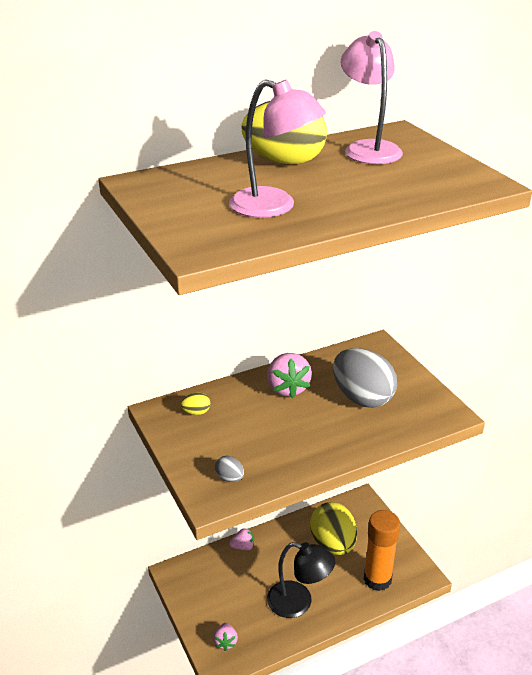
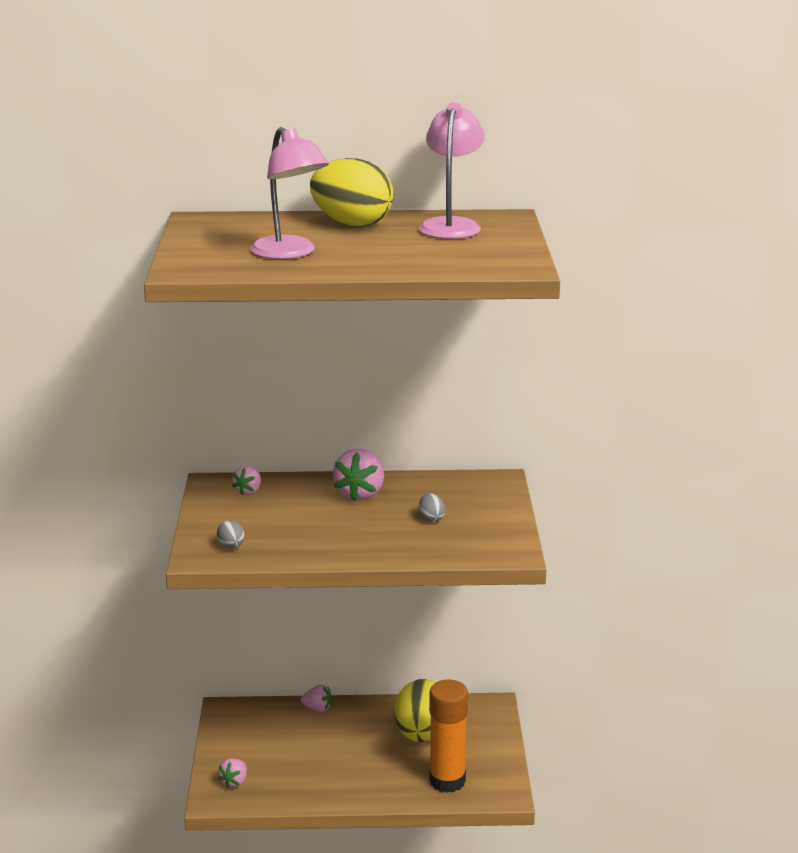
camera: 25 degrees right, 10 degrees down
yellow egg [180,392,210,415] -> pink strawberry [232,466,261,496]
black lamp [267,542,335,618] -> none
grey egg [333,348,397,408] -> grey egg [419,493,446,522], size x0.41

